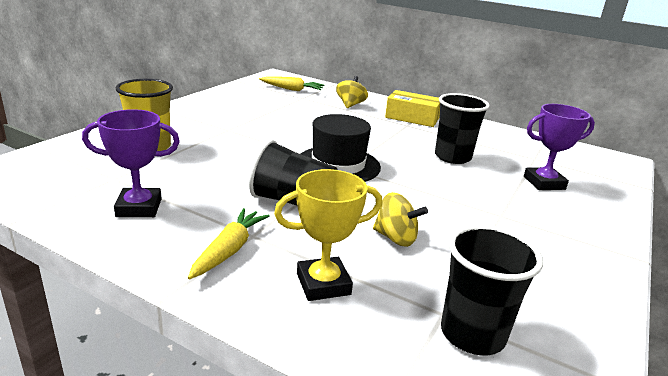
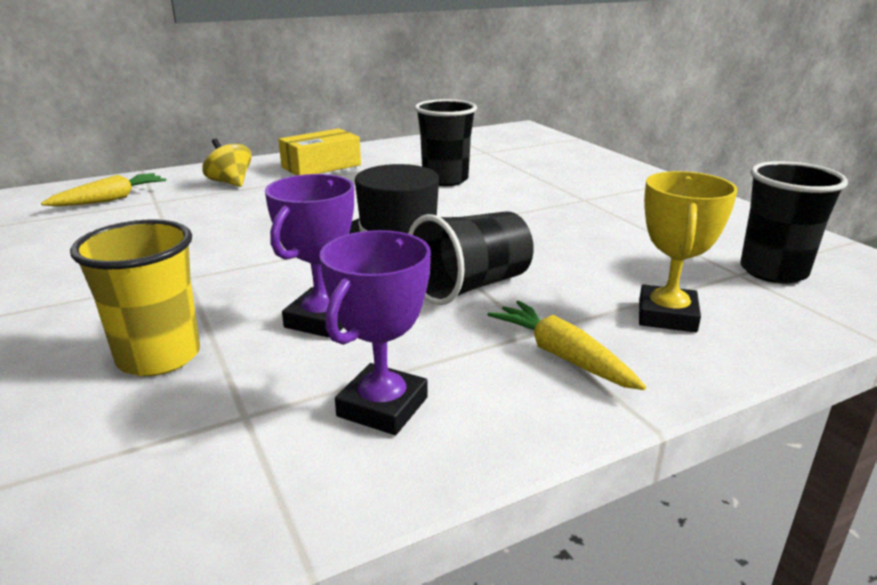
camera: 55 degrees left, 0 degrees up
yellow spinning top [373,192,428,247] -> none
purple trophy [524,104,595,190] -> purple trophy moved to [265,174,354,338]

